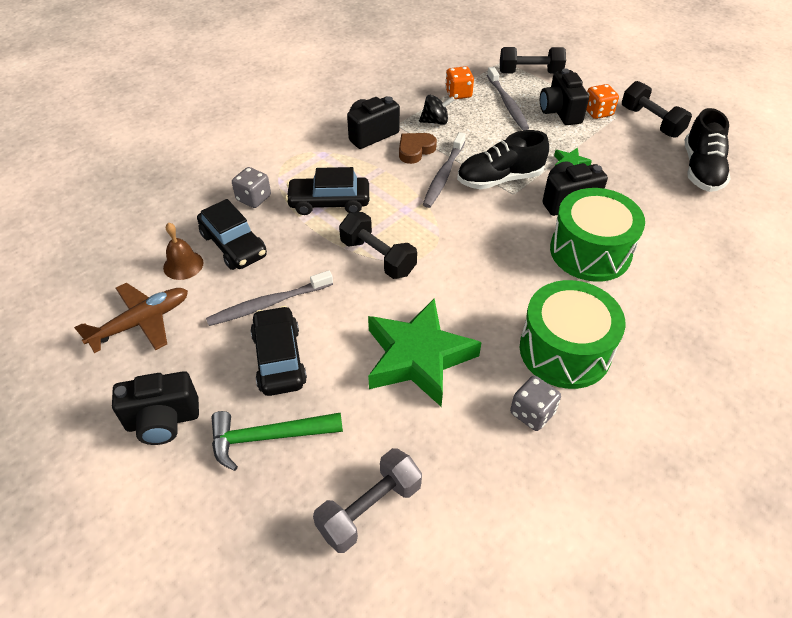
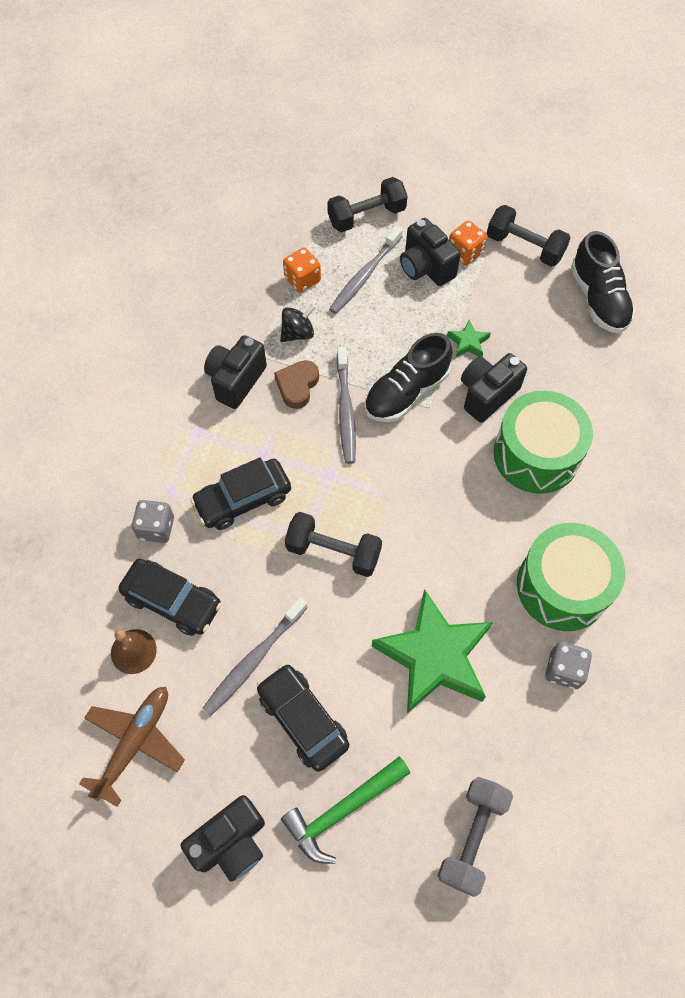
camera: 25 degrees left, 15 degrees up
grey toothbrush [487,67,529,130] -> grey toothbrush turned 75 degrees clockwise [329,226,403,314]

